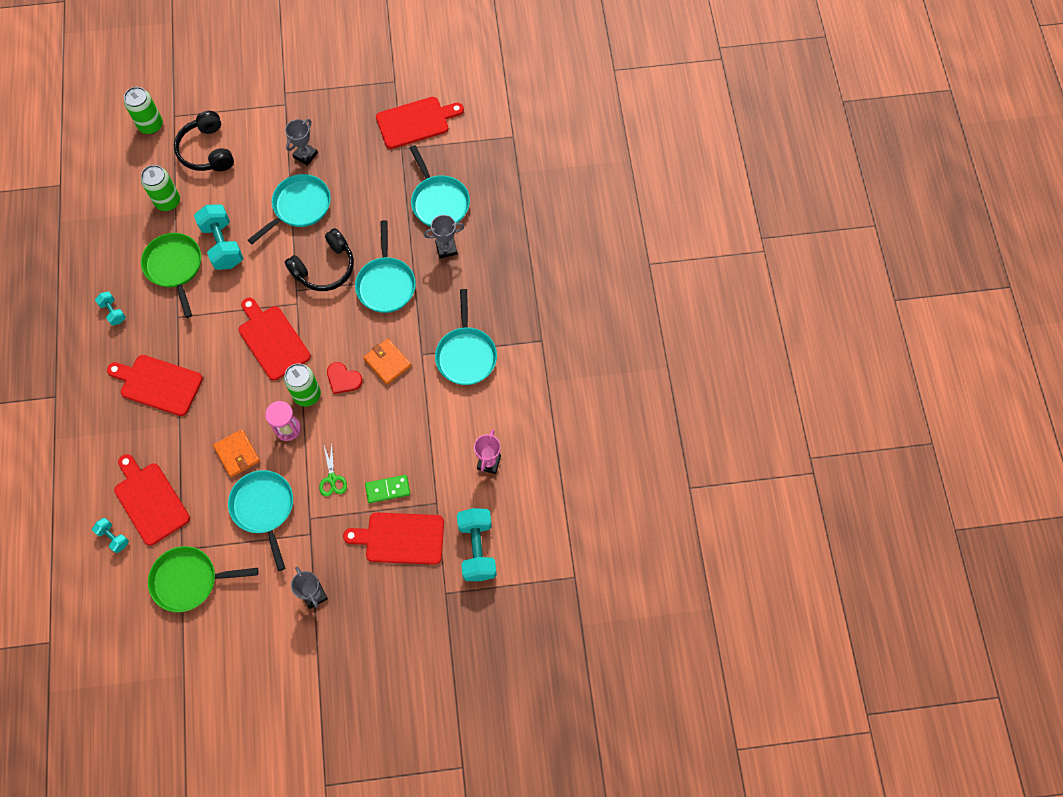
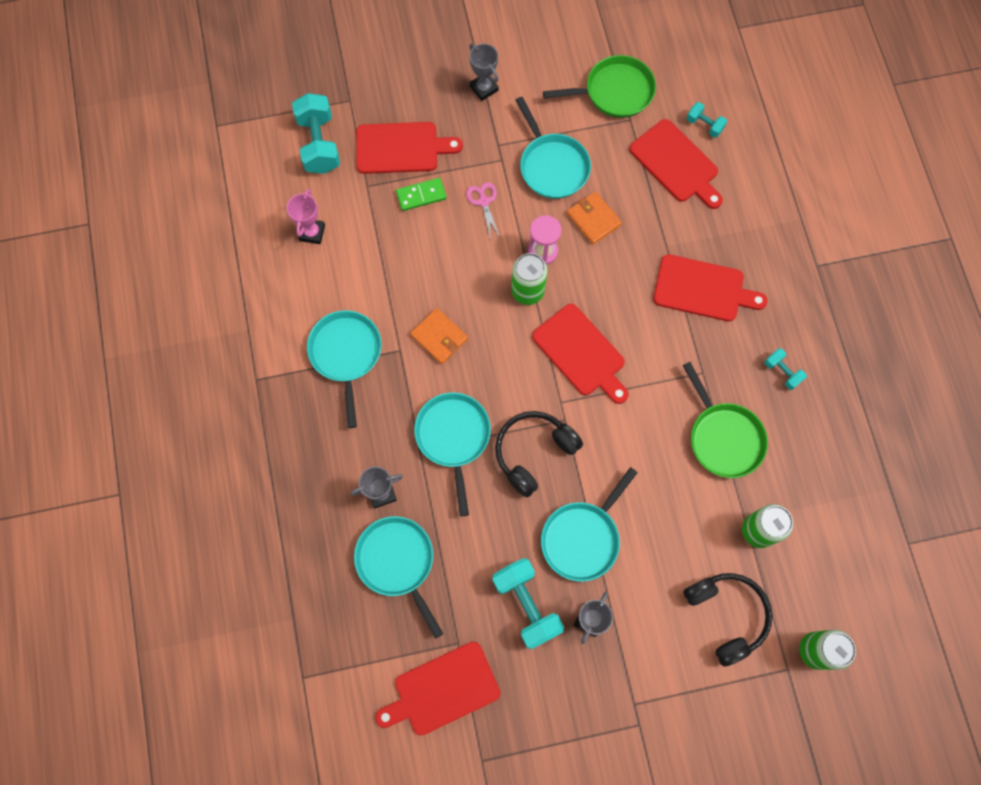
camera: 175 degrees right, 5 degrees up
turquoise dumbbell [194,204,243,270] -> turquoise dumbbell moved to [492,558,564,649]
green scissors [319,443,347,497] -> pink scissors [466,182,500,240]
red heart [327,362,363,394] -> none

